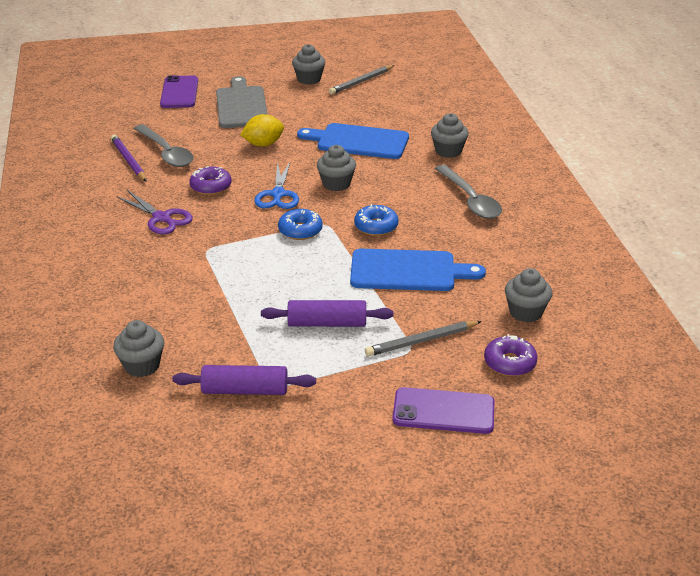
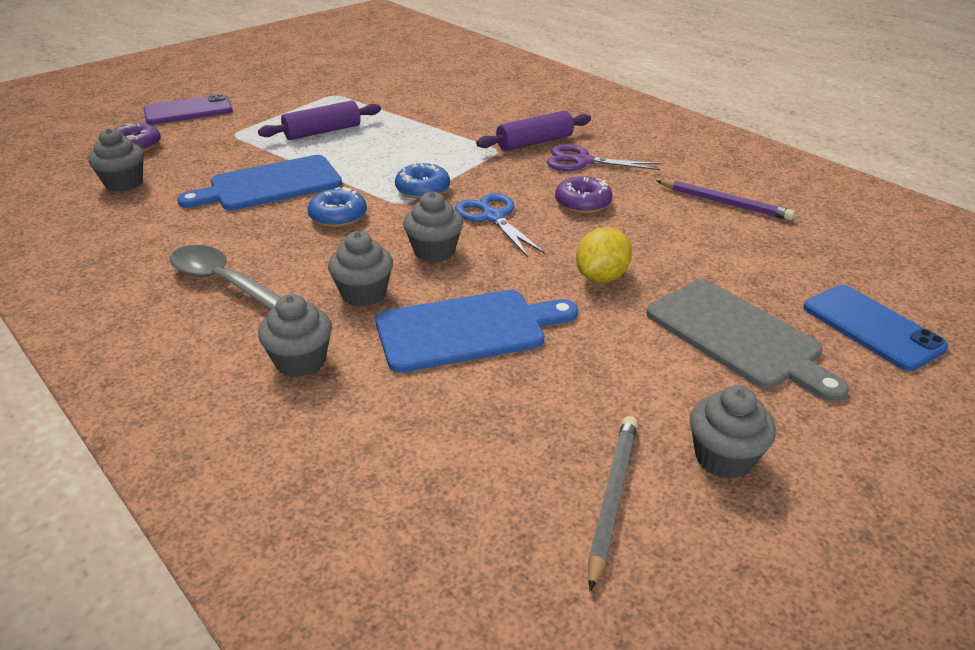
camera: 150 degrees right, 0 degrees up
grey cupcake [113,320,164,377] -> grey cupcake moved to [328,231,393,307]
grey spoon [134,124,194,167] -> none
purple phone [160,75,198,108] -> blue phone [803,285,948,371]
purple rolling pin [172,365,316,395] -> purple rolling pin moved to [476,111,591,151]
grey pencil [365,321,482,357] -> none

